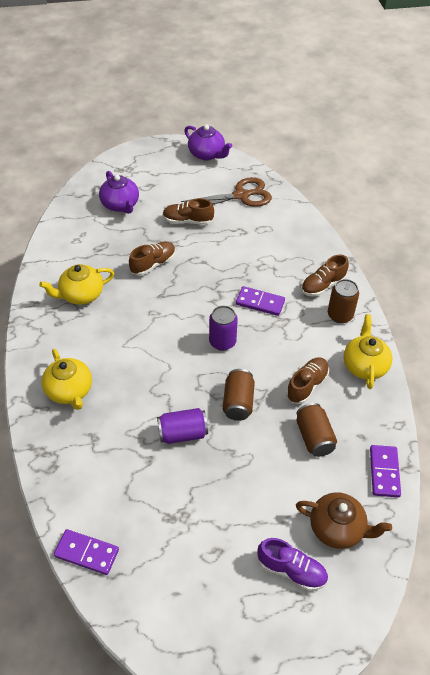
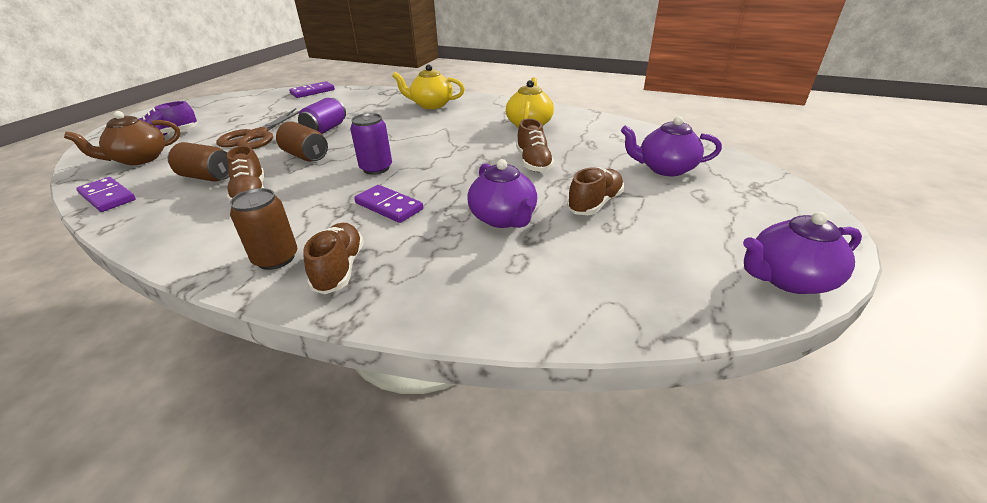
camera: 125 degrees right, 15 degrees down
brown scissors [181,177,272,207] -> brown scissors moved to [216,108,300,149]
purple domino [236,286,285,316] -> purple domino turned 75 degrees clockwise [354,185,423,223]
yellow teapot [344,314,392,389] -> none
none -> purple teapot [467,159,537,228]

